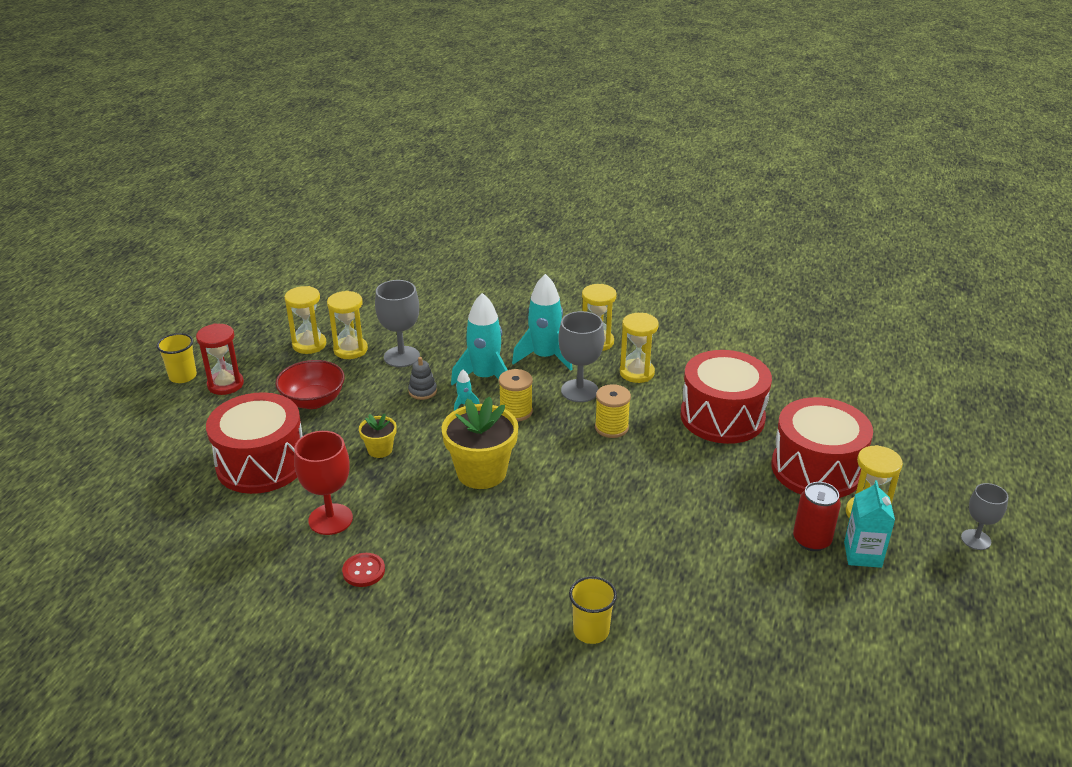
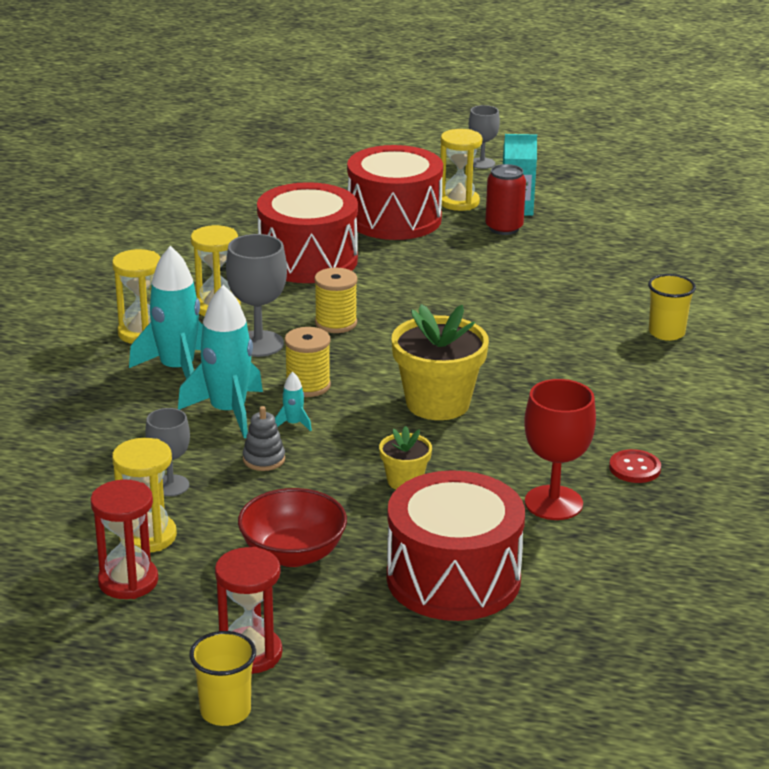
camera: 95 degrees left, 5 degrees down
yellow hourglass [284,286,326,354] -> red hourglass [91,480,158,599]
grey goblet [375,280,420,367] -> grey goblet [145,408,190,496], size x0.64

